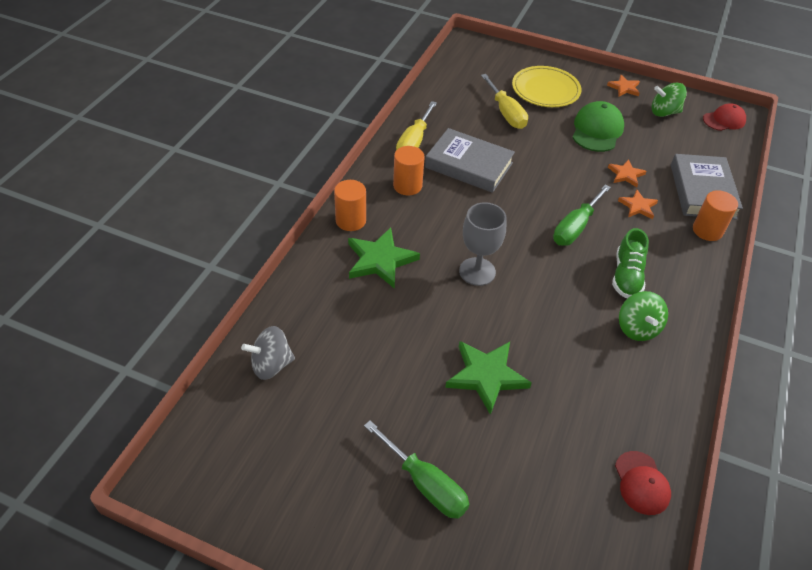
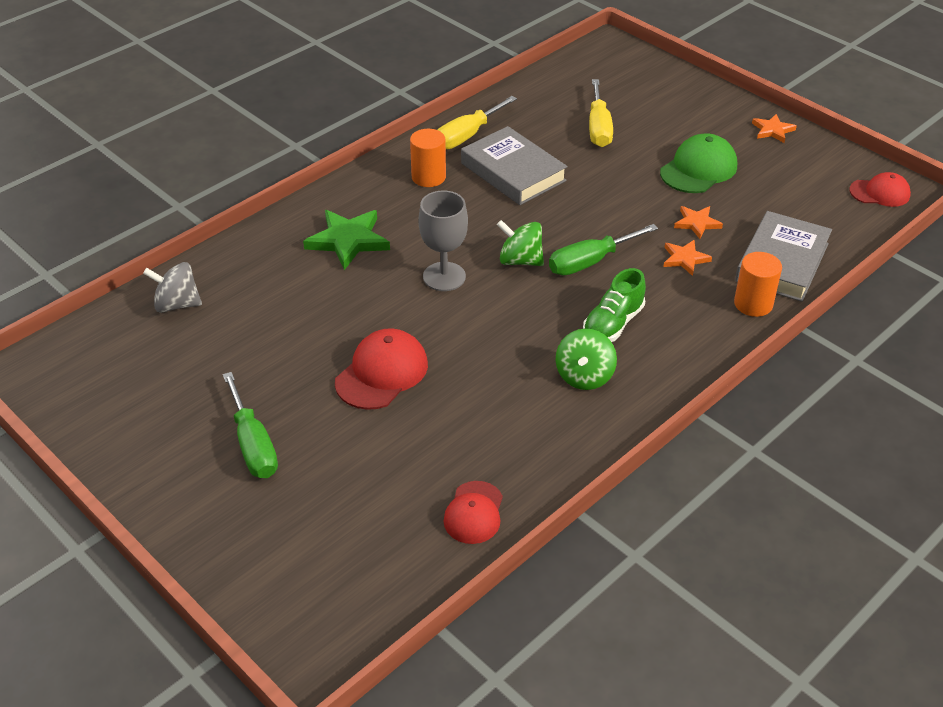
camera: 25 degrees right, 5 degrees down
orange cylinder [334,180,366,231] -> none
green star [445,341,532,415] -> red cap [335,328,428,410]
yellow plate [512,66,582,107] -> none
green spinning top [651,83,687,117] -> green spinning top moved to [497,220,544,266]

